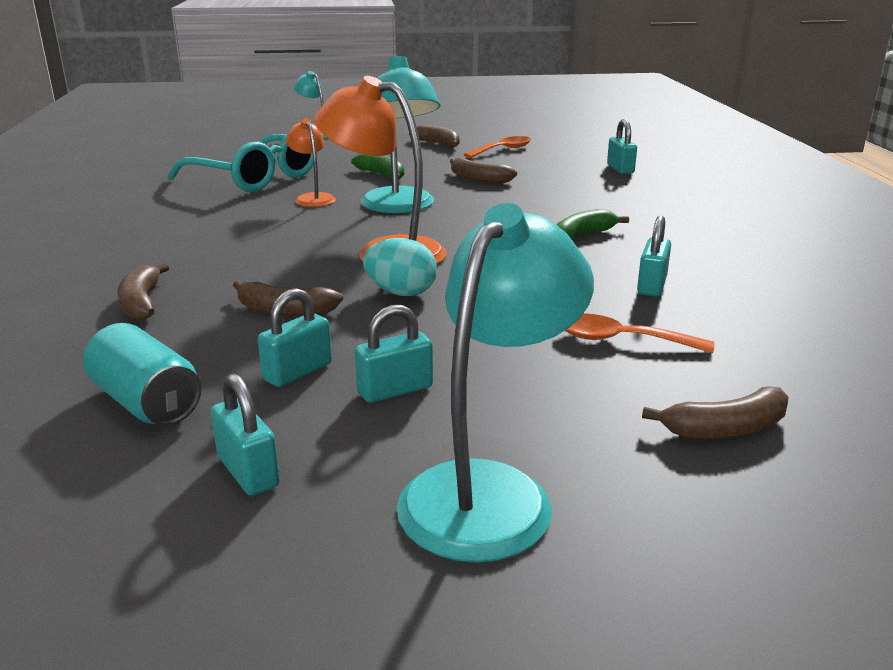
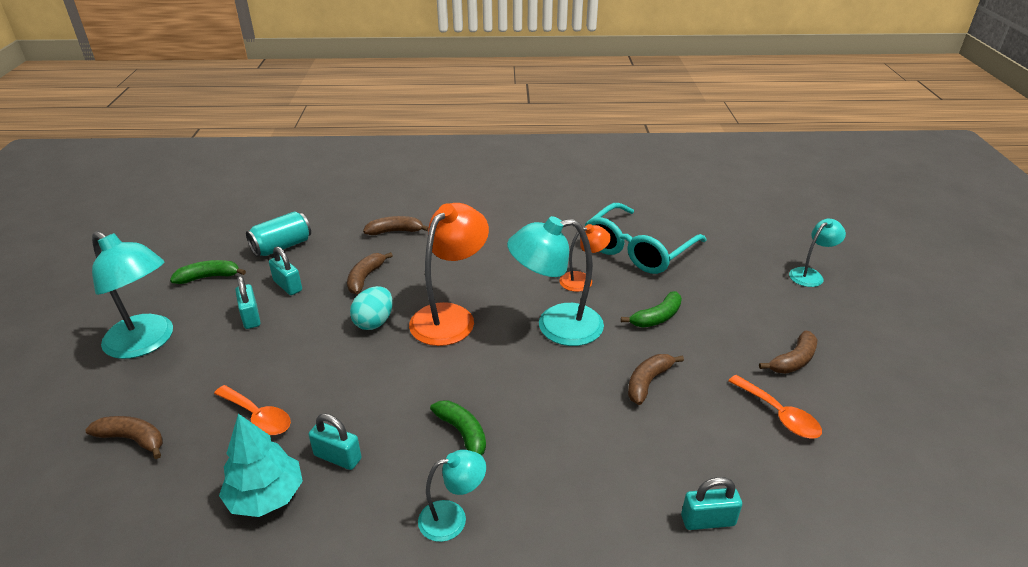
camera: 95 degrees right, 10 degrees up
turquoise padlock [211,373,280,496] -> green banana [170,260,246,284]
orange spoon [565,313,714,353] -> orange spoon turned 105 degrees clockwise [214,385,291,435]
brown banana [642,386,788,439] -> brown banana turned 120 degrees clockwise [85,416,163,459]
none -> turquoise tree [219,414,303,517]
none -> turquoise lamp [418,450,486,542]

